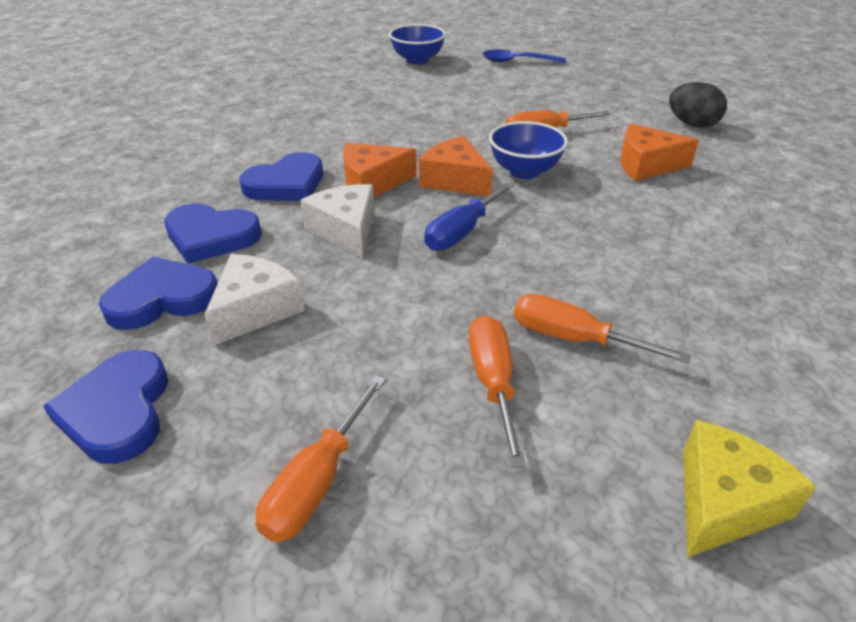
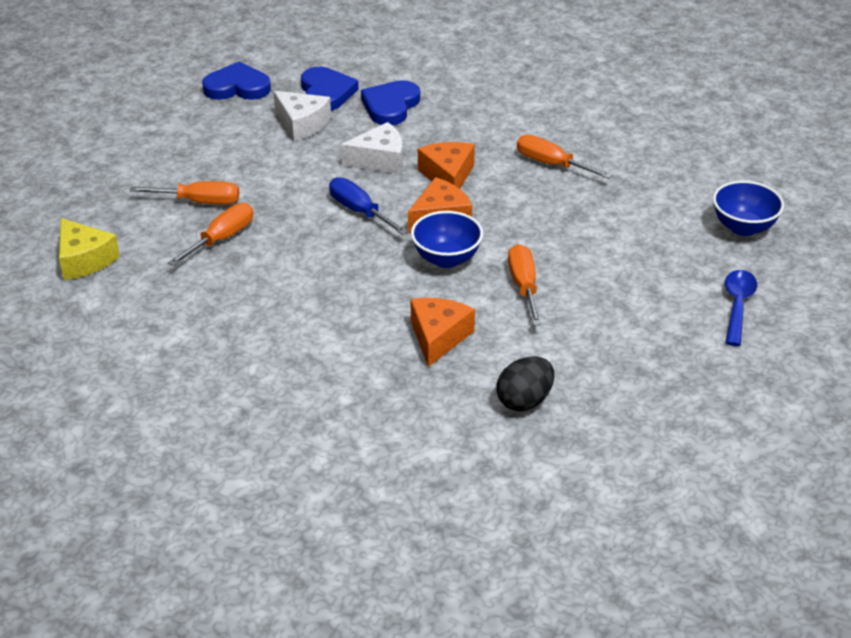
camera: 100 degrees right, 0 degrees up
blue heart [239,152,323,201] -> none
orange screwdriver [256,375,386,542] -> orange screwdriver moved to [517,135,613,179]

